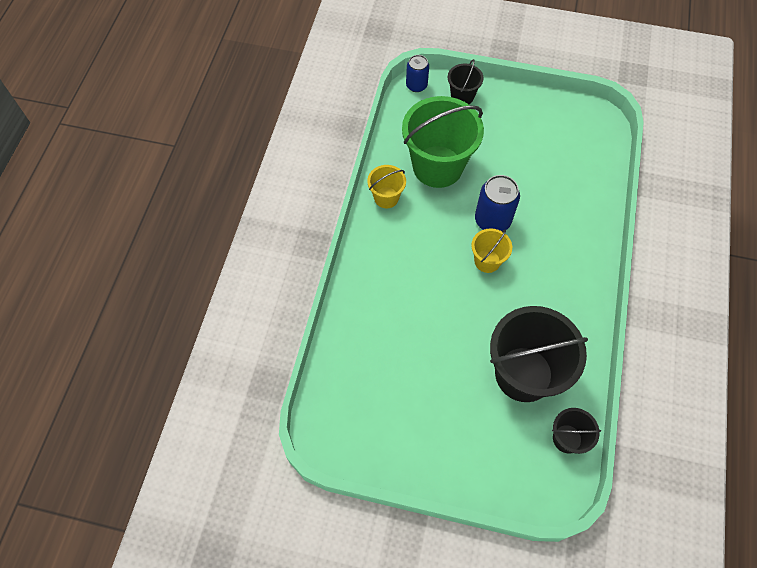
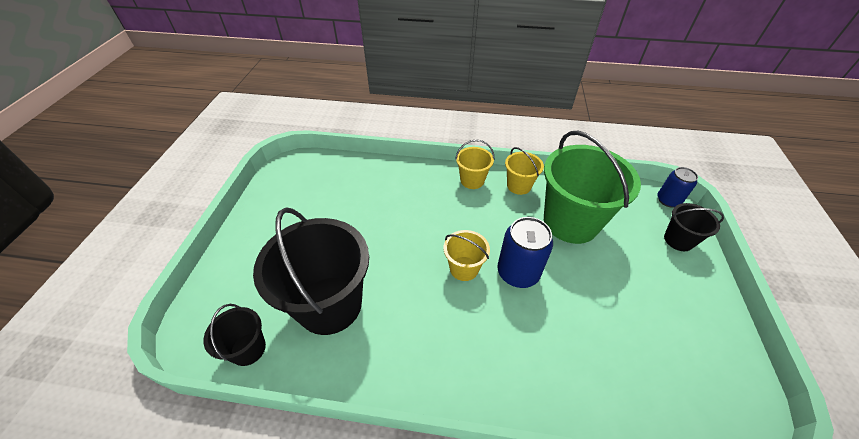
camera: 85 degrees right, 15 degrees down
none -> yellow bucket [455,140,494,189]

